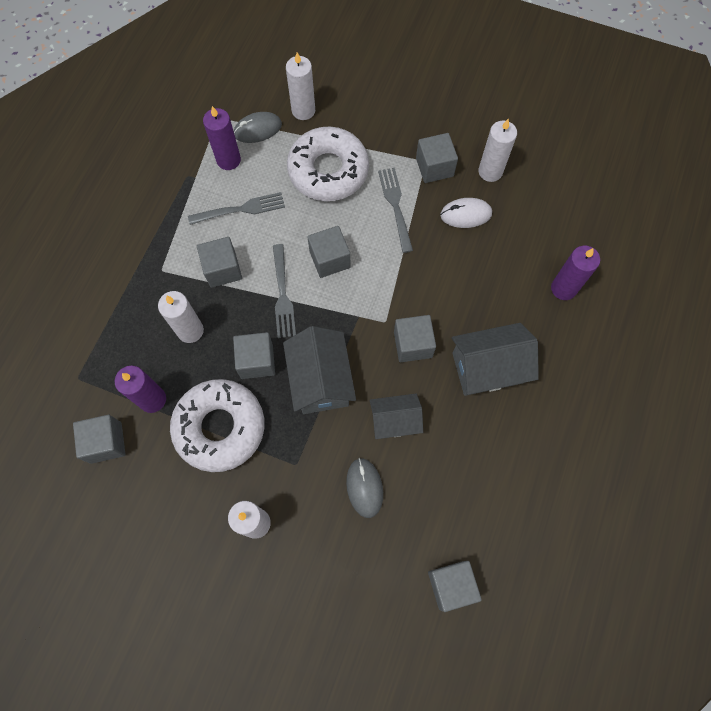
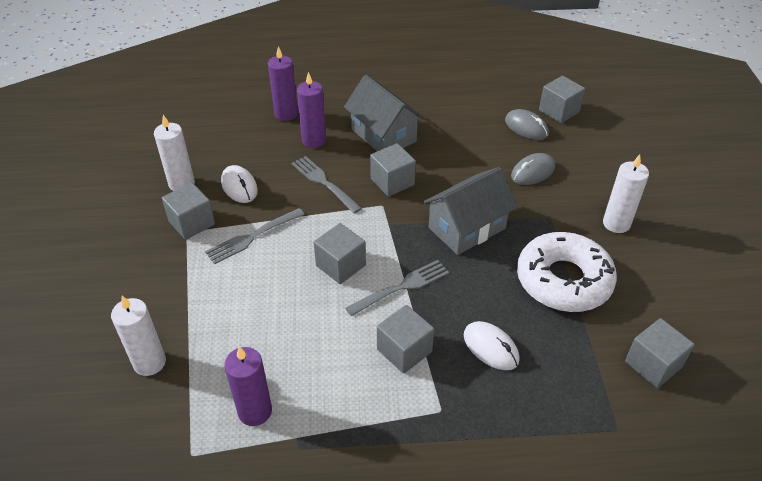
camera: 115 degrees left, 25 degrees down
purple candle [115,365,166,413] -> purple candle moved to [297,72,326,148]
white candle [158,291,204,343] -> white mouse [464,321,520,370]
grey fork [188,192,285,225] -> grey fork moved to [292,156,362,213]
grey cube [233,332,275,379] -> none
grey mouse [234,112,282,143] -> grey mouse moved to [505,109,549,140]
white donut [287,126,369,201] -> none
grey house [370,394,423,439] -> none

